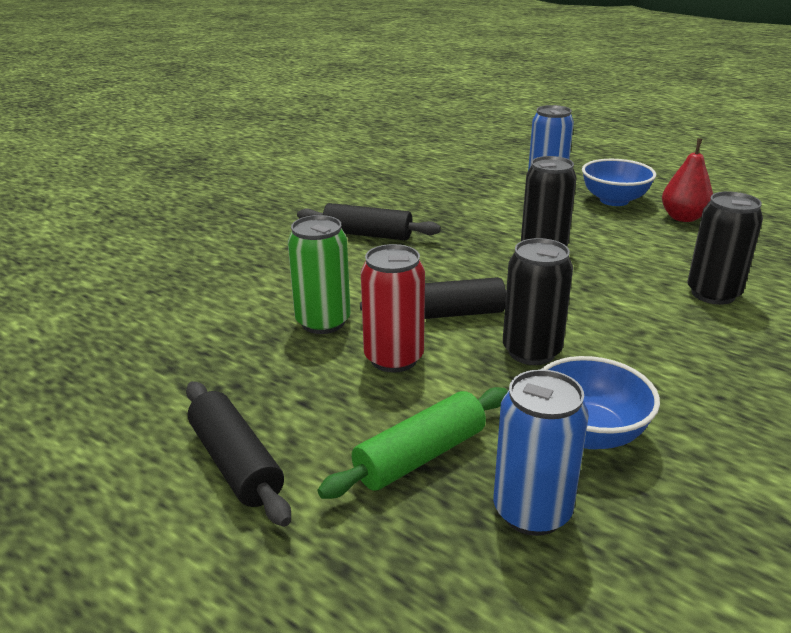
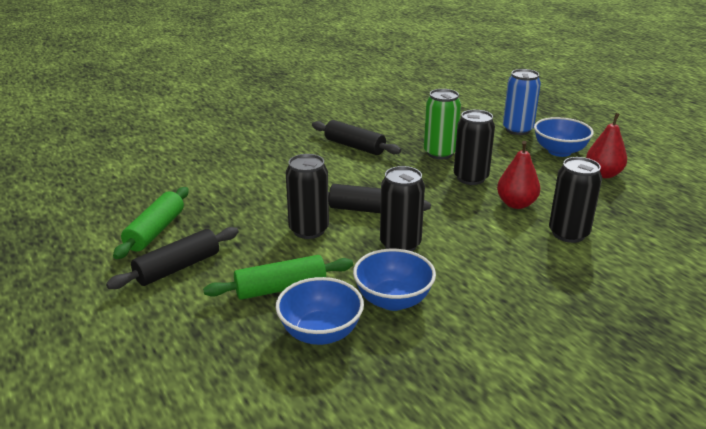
camera: 20 degrees right, 0 degrees up
black rolling pin [186,381,291,527] -> black rolling pin turned 60 degrees clockwise [106,227,239,289]
green can [288,215,351,334] -> green can moved to [424,89,461,159]
red can [361,244,425,373] -> black can [286,154,329,239]
blue can [493,369,589,536] -> blue bowl [276,277,364,345]
none -> green rolling pin [113,187,189,259]
none -> red pear [497,141,540,209]

